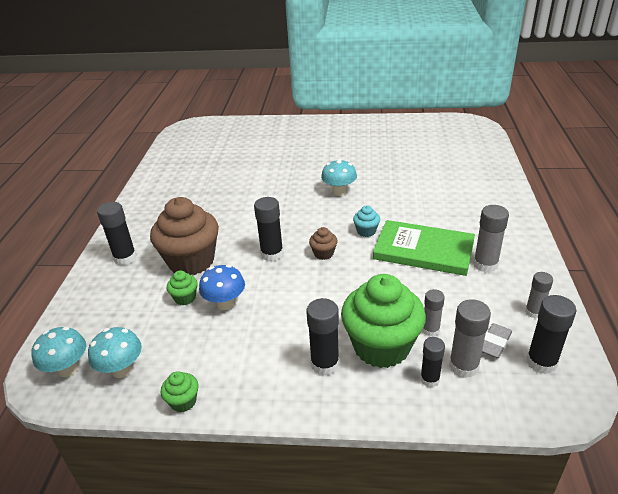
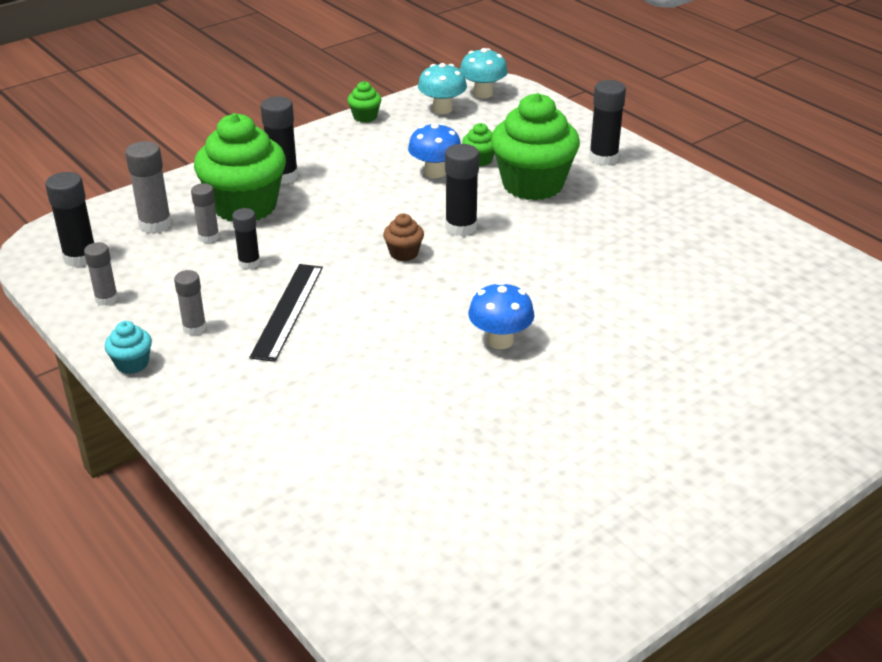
camera: 135 degrees right, 0 degrees up
brown cupcake [150,197,219,275] -> green cupcake [491,93,580,200]
turquoise mushroom [321,159,357,196] -> blue mushroom [468,282,535,349]
turquoise cupcake [353,205,380,237] -> turquoise cupcake moved to [105,321,152,374]
green book [373,220,475,276] -> black ruler [249,264,323,362]
black glue stick [420,337,445,387] -> black glue stick moved to [232,208,260,269]
grey glue stick [473,205,509,273] -> grey glue stick [174,270,206,335], size x0.65
grey eraser [482,323,512,358] -> none

